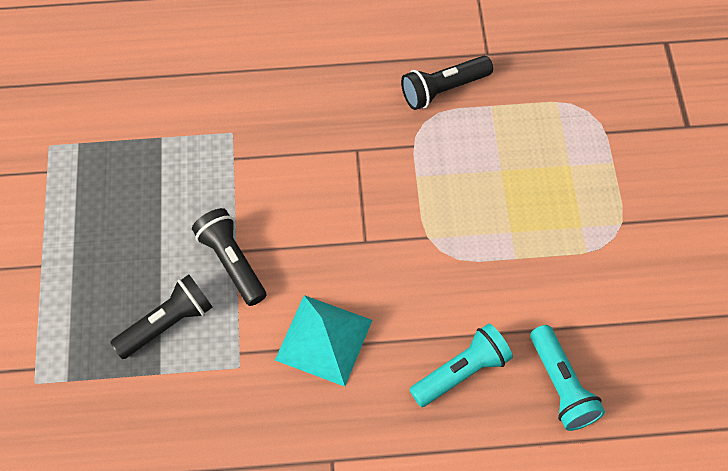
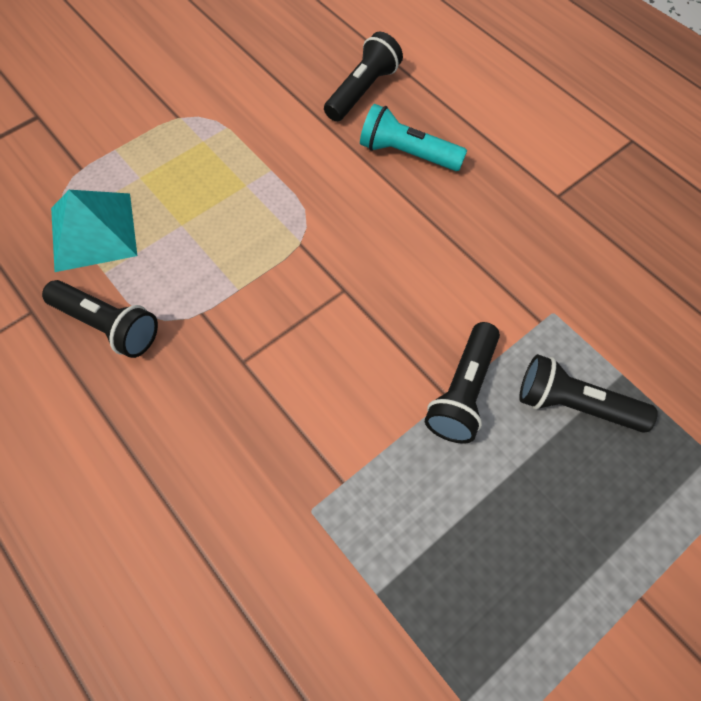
camera: 125 degrees left, 0 degrees up
turquoise pyramid [275,295,372,386] -> turquoise pyramid moved to [51,190,137,272]
turquoise flashlight [530,325,605,431] -> black flashlight [324,32,403,122]

